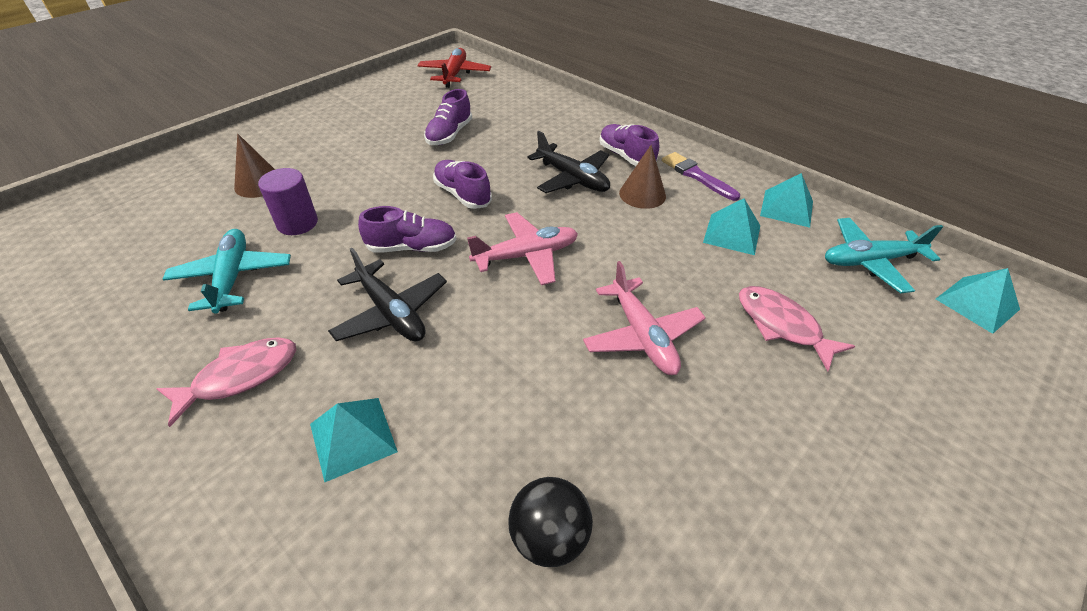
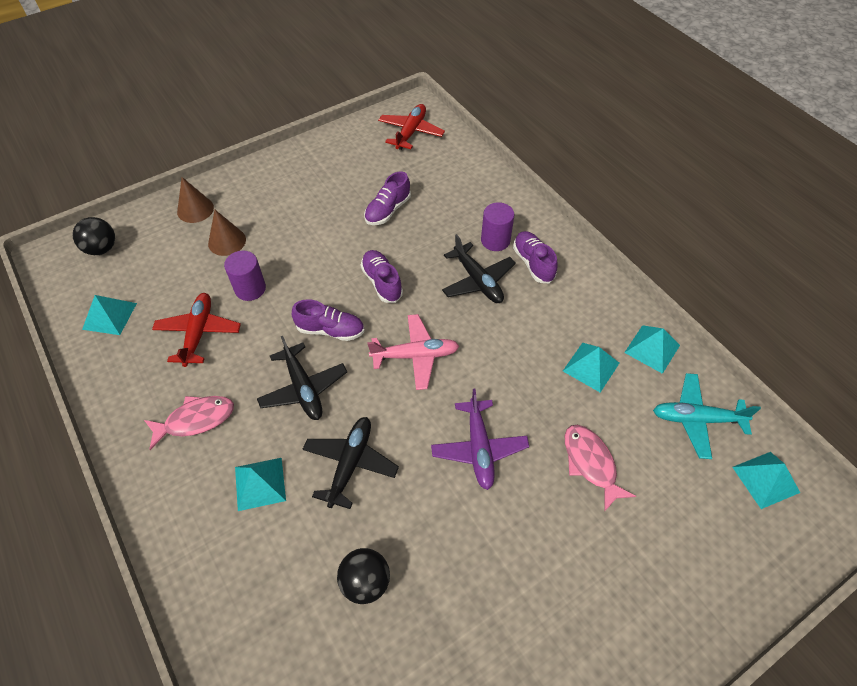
camera: 15 degrees right, 10 degrees up
turquoise plane [163,229,291,314] -> red plane [152,293,241,367]
pink plane [583,261,706,375] -> purple plane [431,389,529,490]
brown cone [619,145,666,209] -> brown cone moved to [177,177,214,223]
purple brush [662,152,740,201] -> none
none -> black ball [72,217,115,255]
none -> turquoise pyramid [82,295,137,335]
none -> black plane [302,417,399,509]
none -> purple cylinder [481,202,514,251]

